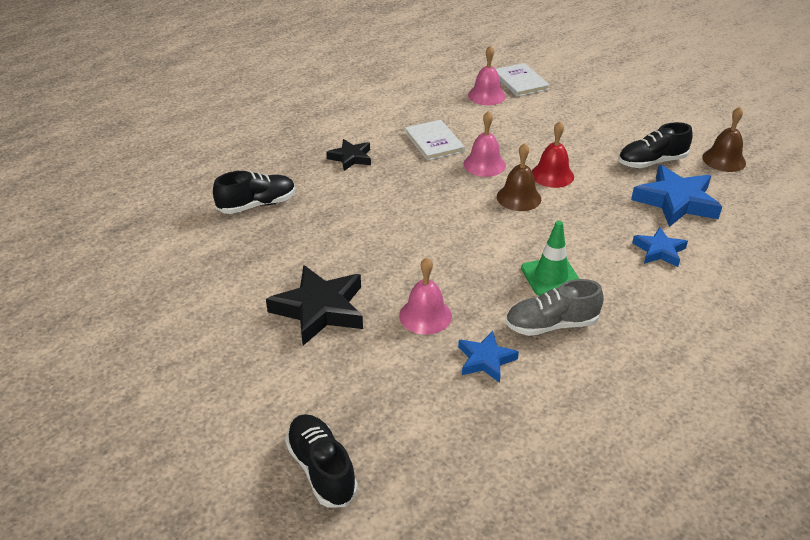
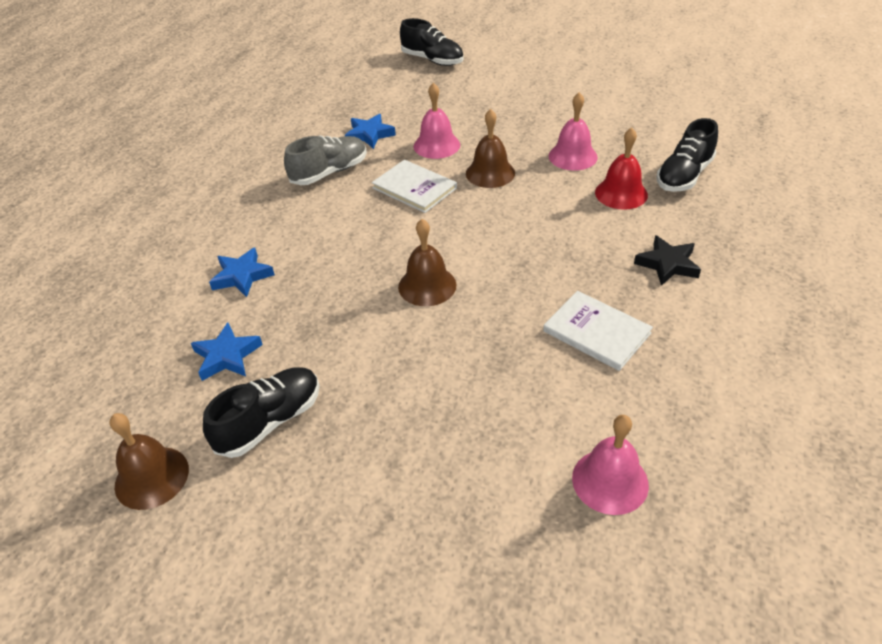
camera: 155 degrees right, 5 degrees up
black star [266,265,363,346] -> none
pink bell [463,111,506,177] -> pink bell moved to [549,92,598,171]
white book [496,63,550,97] -> white book moved to [372,160,457,213]
green traffic cone [521,221,579,296] -> none
red bell [532,121,574,188] -> red bell moved to [595,128,648,210]
blue star [631,165,722,227] -> blue star [191,322,263,381], size x0.58
none -> brown bell [466,109,515,188]

